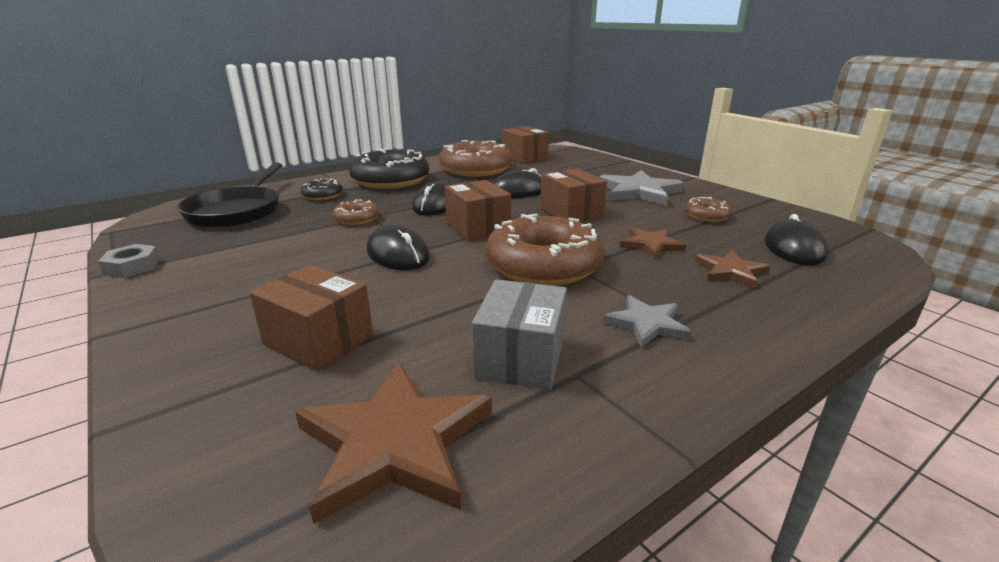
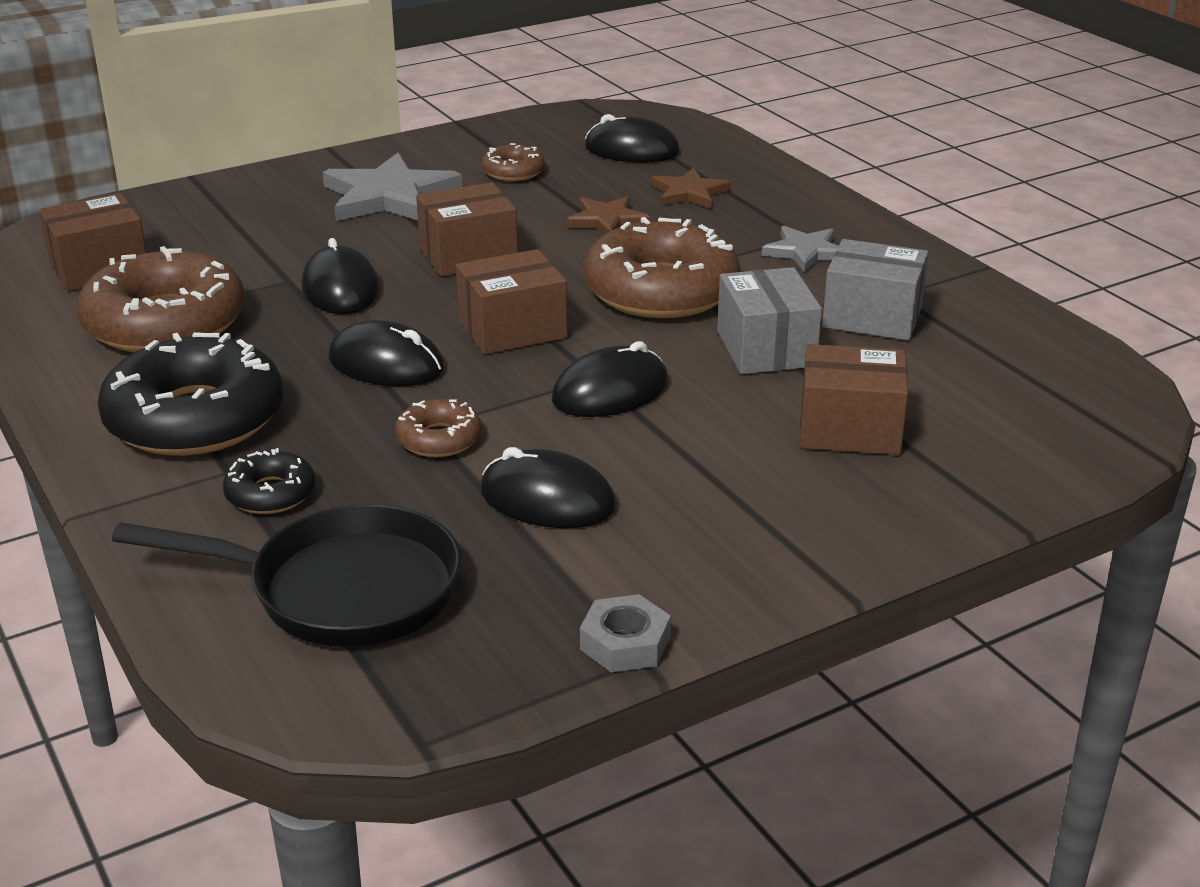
camera: 85 degrees left, 5 degrees up
brown box [250,265,373,371] -> brown box turned 60 degrees clockwise [800,344,908,455]
brown star [295,362,492,524] -> none
none -> black mouse [480,447,616,528]
none -> grey box [717,267,822,374]

